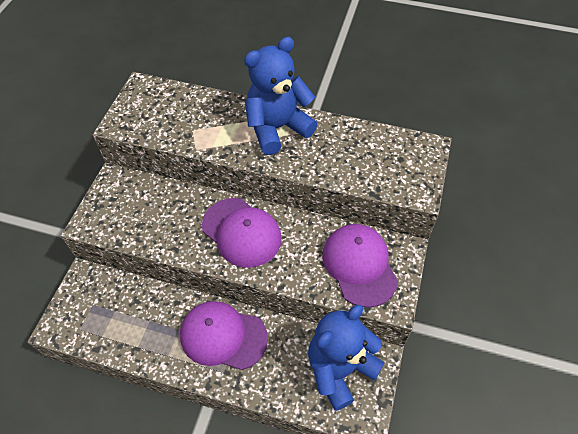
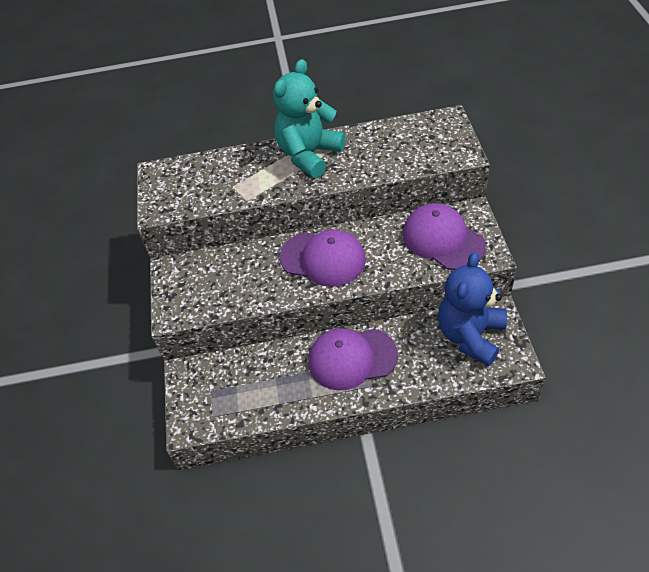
camera: 20 degrees left, 5 degrees down
blue teddy bear [244,37,318,155] -> turquoise teddy bear [273,59,346,178]

